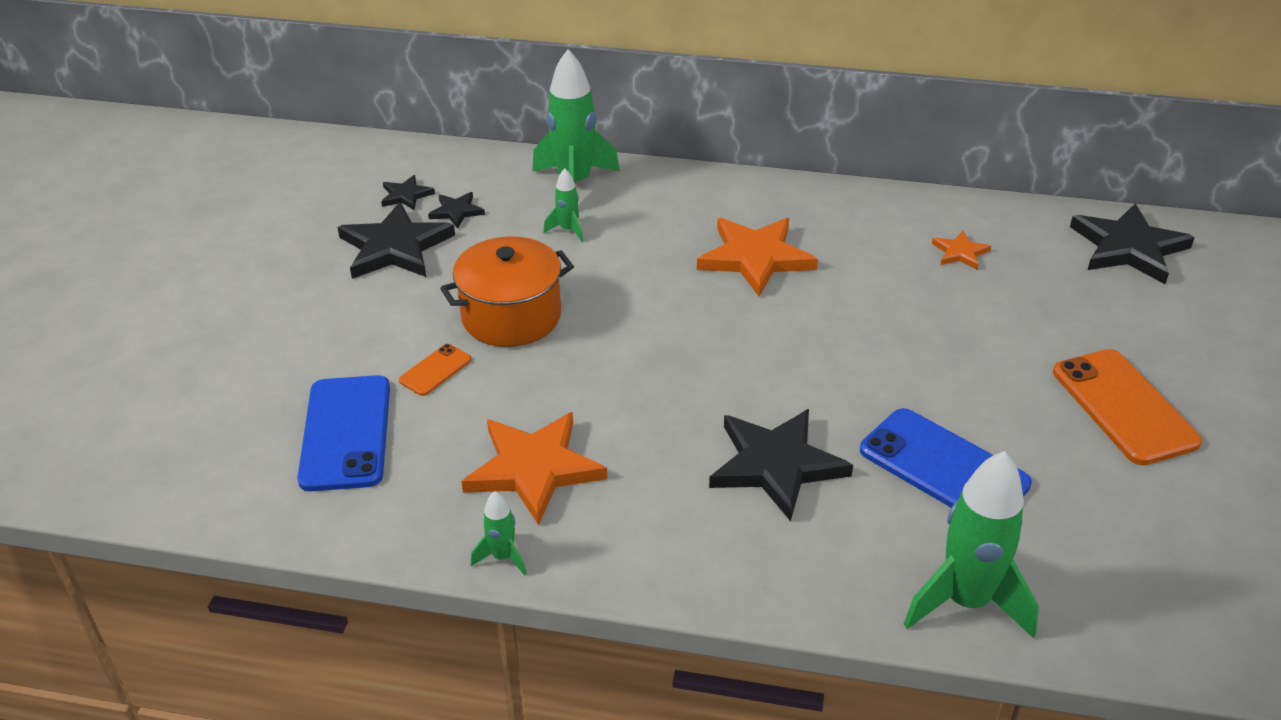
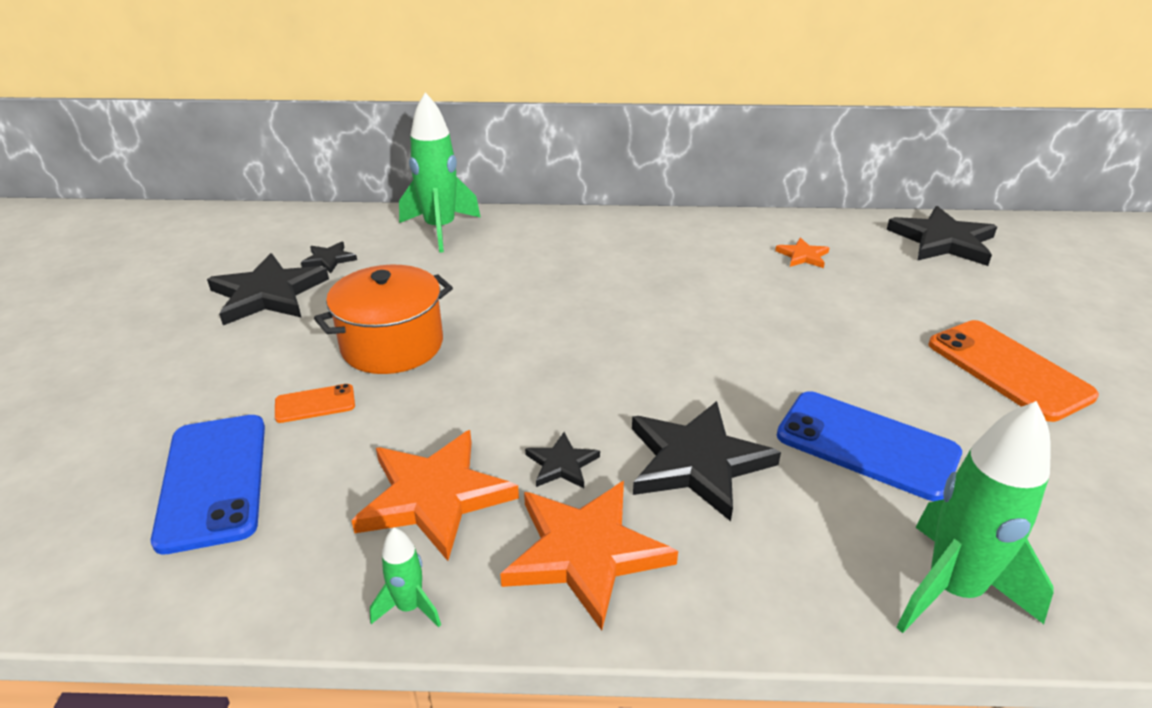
camera: 10 degrees left, 5 degrees down
black star [381,175,435,210] -> black star moved to [525,432,600,488]
orange phone [399,344,471,396] -> orange phone turned 45 degrees clockwise [275,384,355,423]
green rocket [543,168,583,242] -> none
orange star [697,218,818,297] -> orange star moved to [500,481,678,630]

